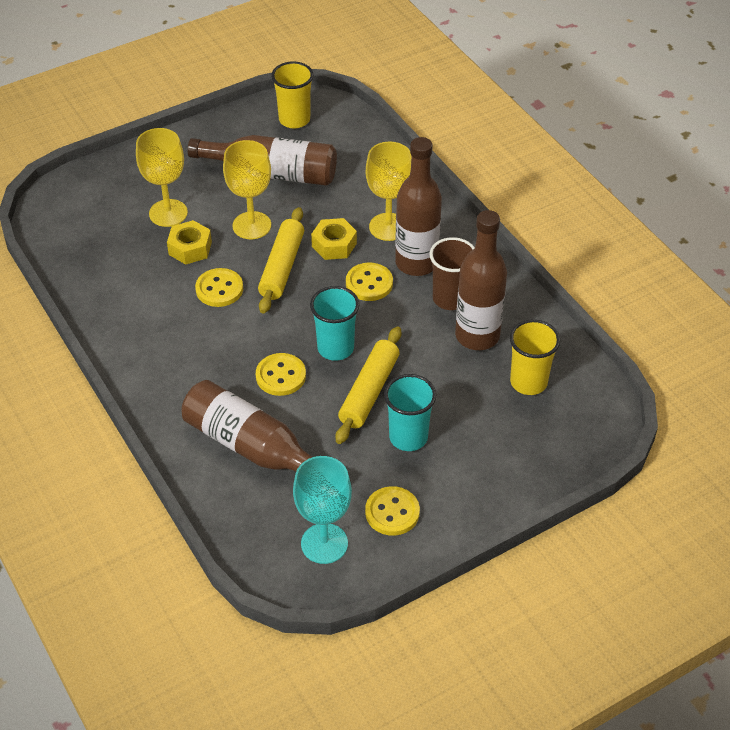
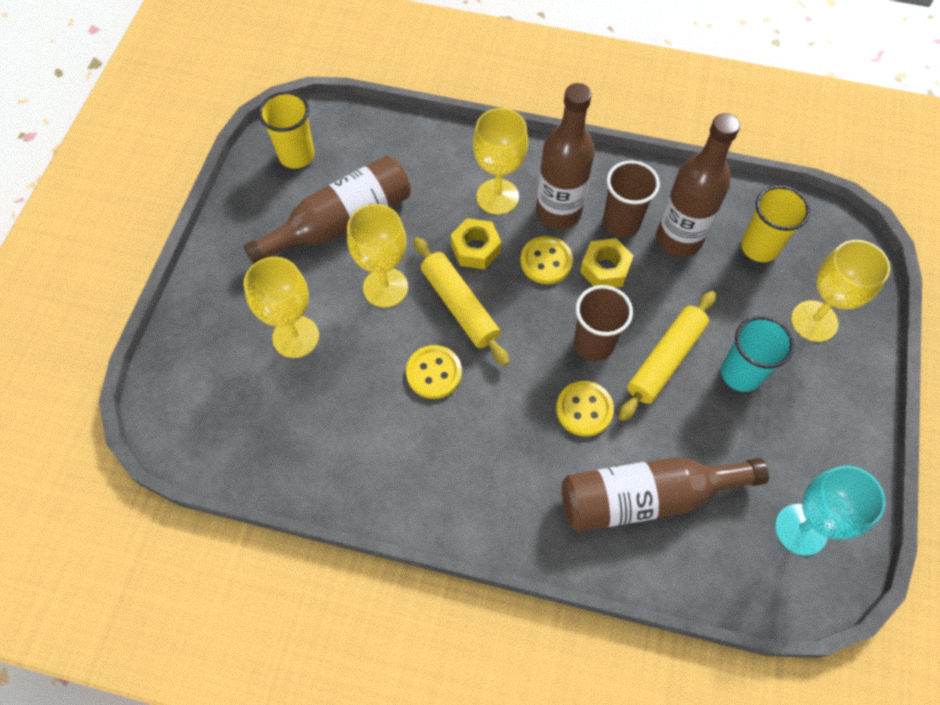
camera: 45 degrees left, 15 degrees up
yellow nut [167,220,212,265] -> yellow nut moved to [580,238,634,288]
turquoise cup [310,286,359,361] -> brown cup [574,285,633,361]
yellow rolling pin [335,326,402,444] -> yellow rolling pin turned 60 degrees clockwise [618,291,716,421]
yellow button [365,486,420,536] -> none
none -> yellow goblet [791,240,890,342]

